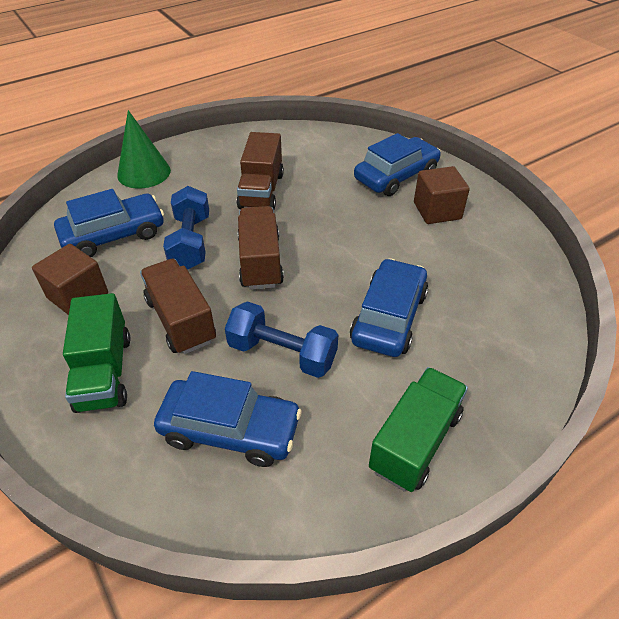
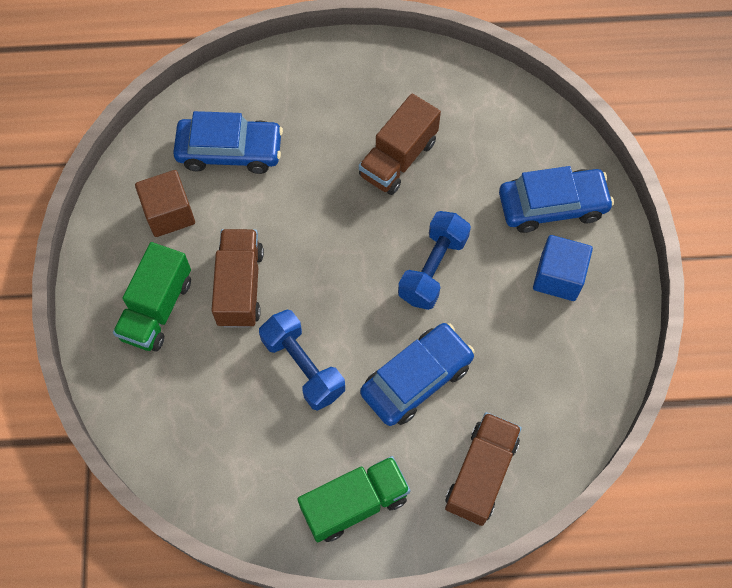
camera: 30 degrees right, 20 degrees up
green cone [117,110,171,189] -> none
blue car [154,371,302,467] -> none
blue dumbbell [163,186,209,270] -> blue dumbbell moved to [398,211,471,310]
brown truck [237,206,284,290] -> brown truck moved to [445,412,522,526]
brown cube [414,166,470,224] -> blue cube [533,235,593,301]

